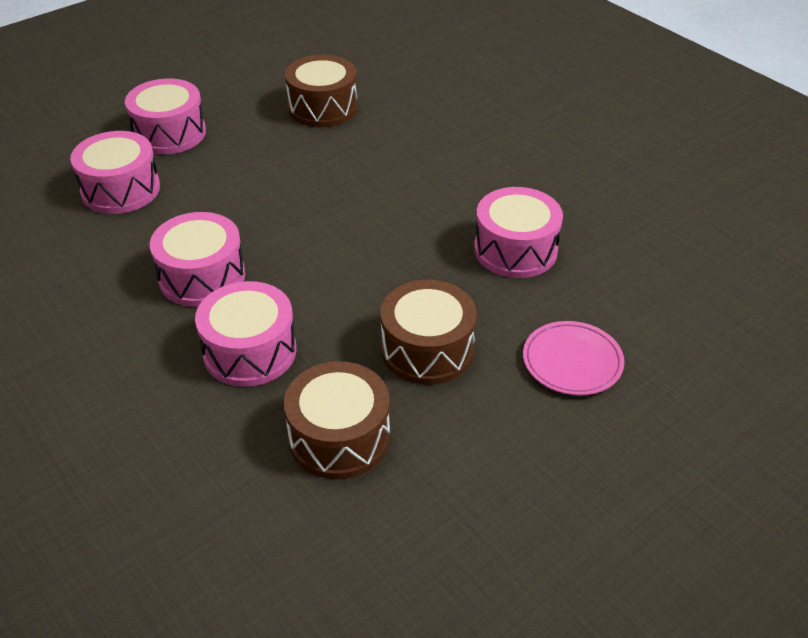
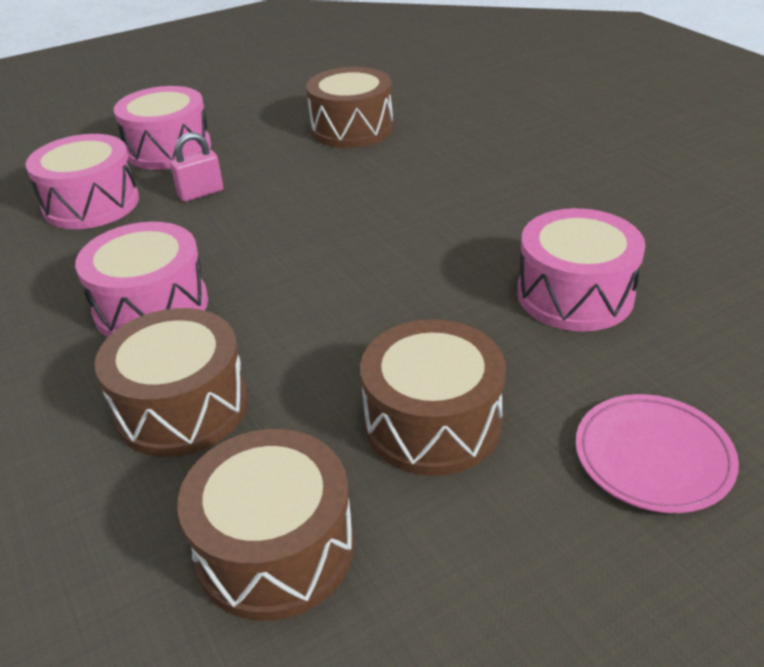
camera: 10 degrees right, 5 degrees down
pink drum [195,281,296,387] -> brown drum [95,308,248,457]
none -> pink padlock [170,132,223,202]

